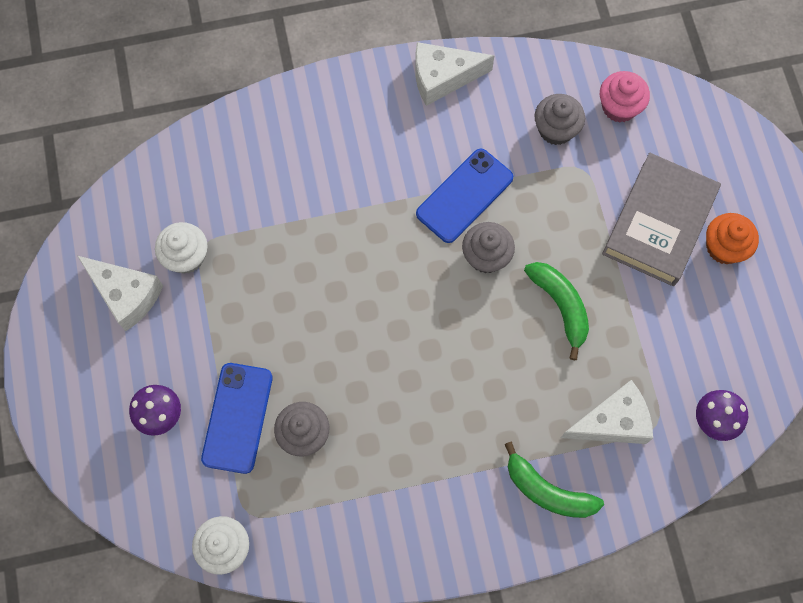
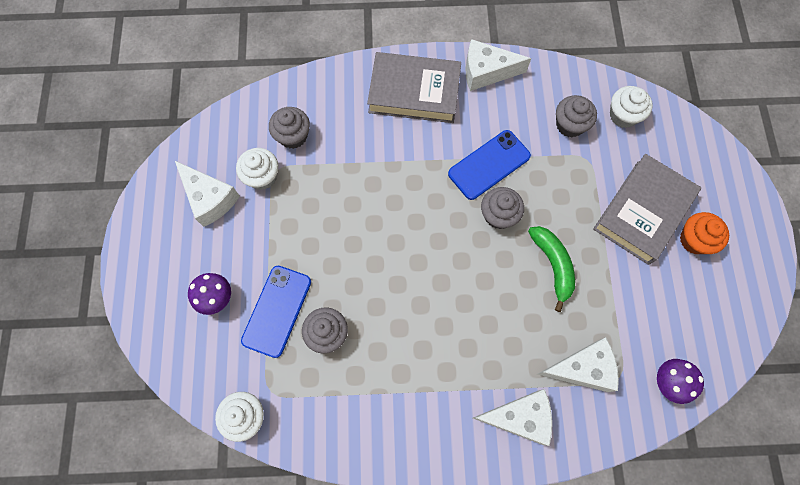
camera: 10 degrees right, 0 degrees up
green banana [504,442,604,518] -> white cheese [473,389,552,446]
pink cupcake [600,71,650,123] -> white cupcake [610,86,653,128]
none -> grey cupcake [269,107,310,149]
none -> grey book [367,52,461,123]

